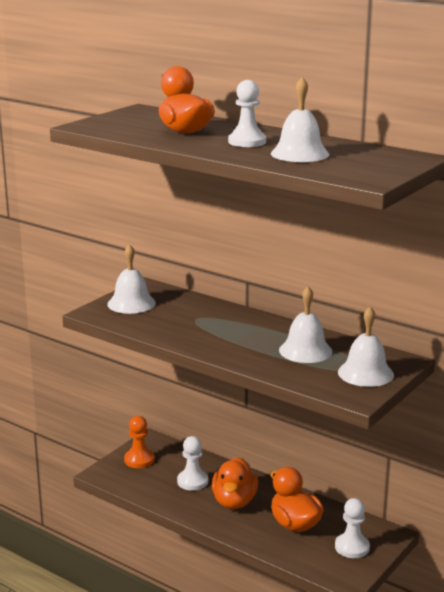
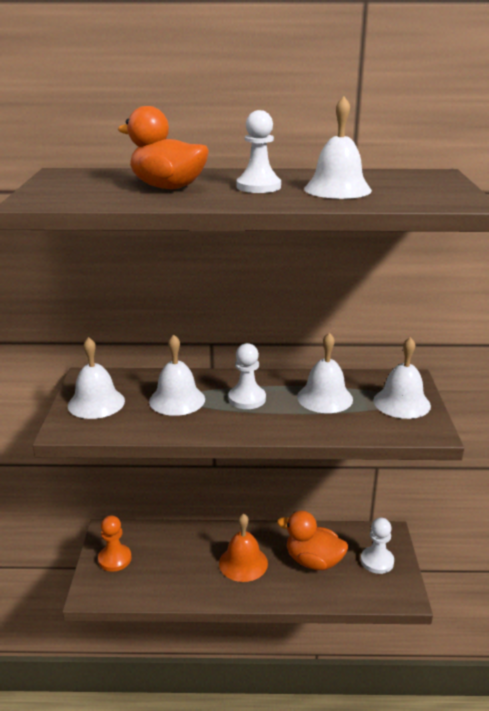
camera: 35 degrees left, 5 degrees up
white pawn [177,436,208,491] -> white pawn moved to [228,343,266,409]
orange duck [212,457,258,509] -> orange bell [219,514,268,582]
none -> white bell [149,334,205,416]

